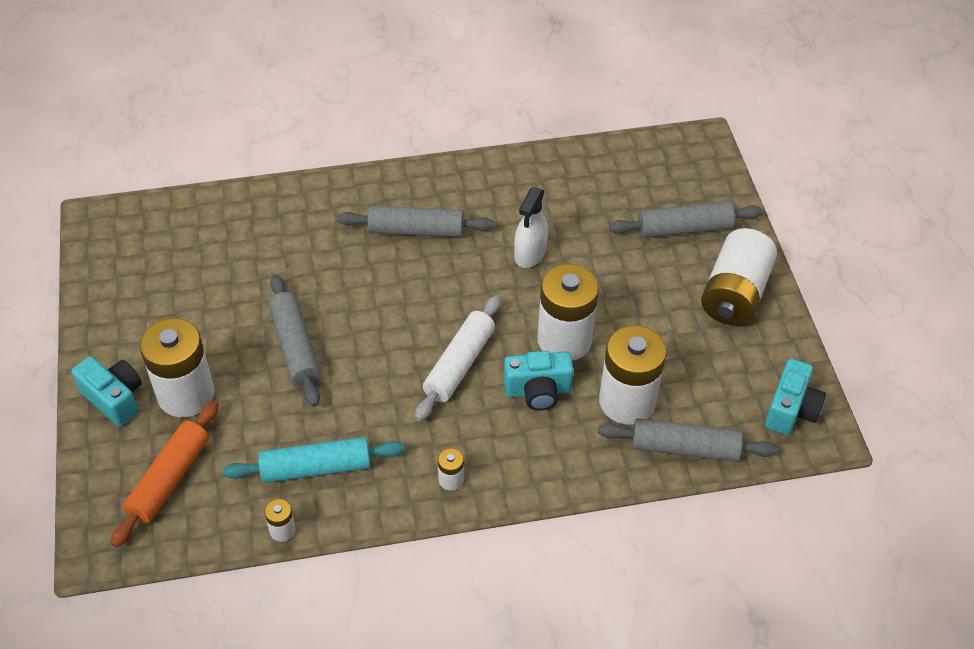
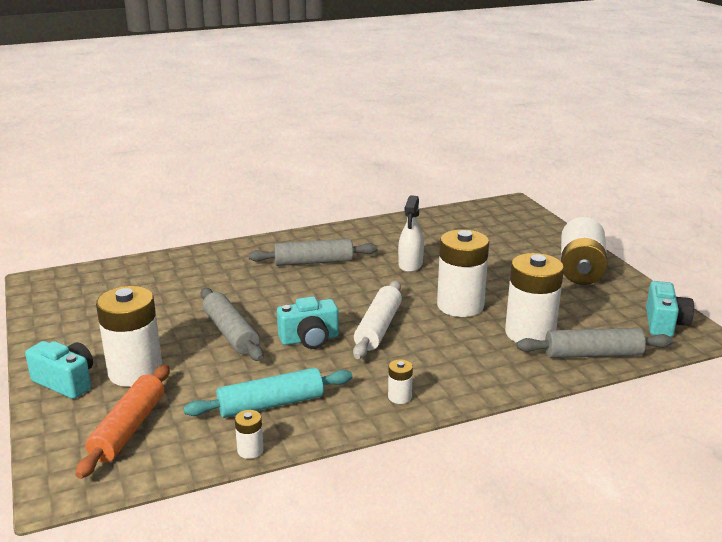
camera: 10 degrees left, 25 degrees down
turquoise camera [504,351,574,410] -> turquoise camera moved to [277,296,339,349]
grey rolling pin [609,201,763,238] -> none

